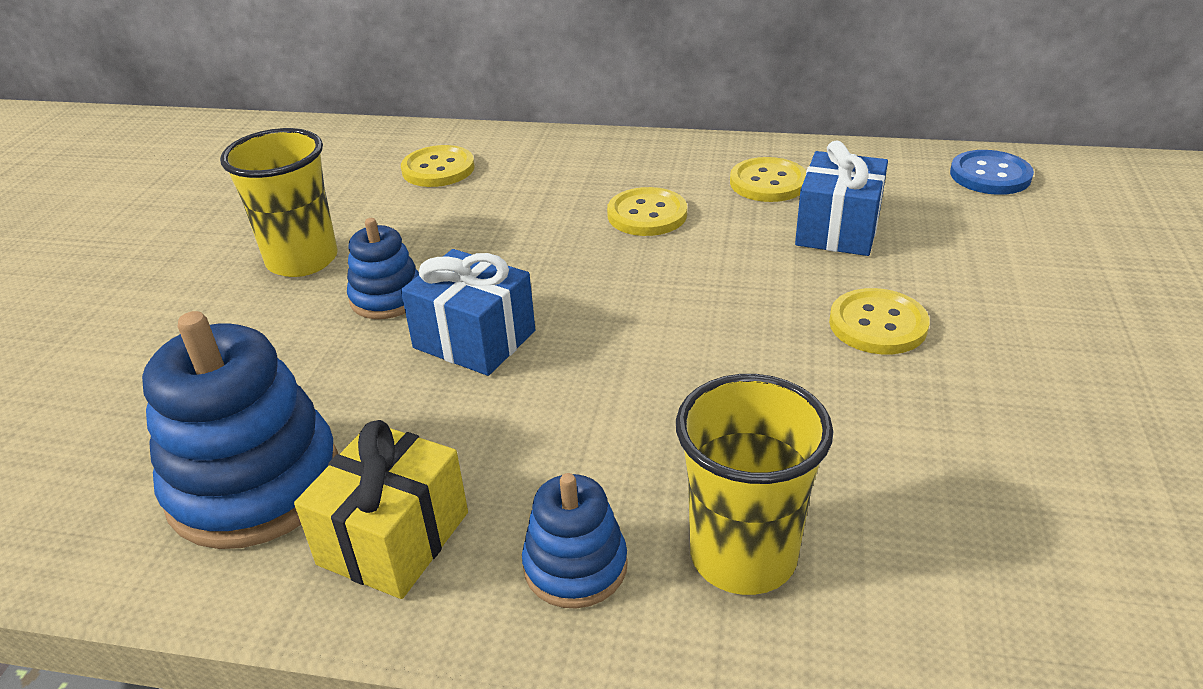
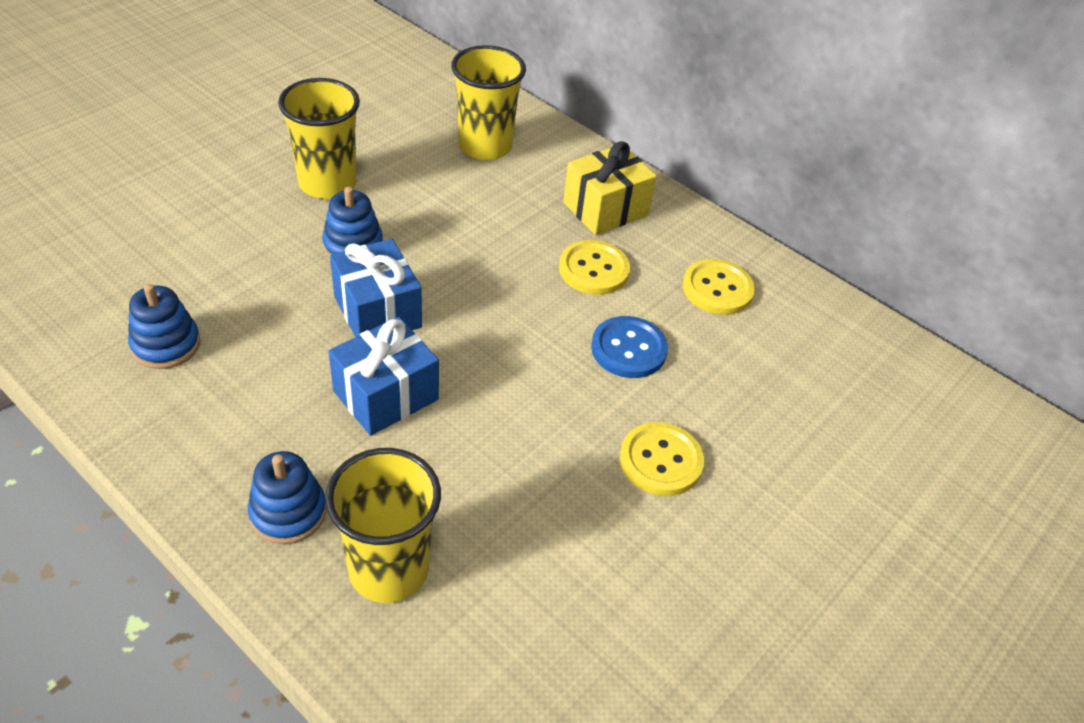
camera: 25 degrees right, 10 degrees up
blue stacking toy [142,311,338,549] -> blue stacking toy [128,284,200,369], size x0.55
yellow gift [294,420,468,599] -> yellow gift moved to [563,141,656,235]
yellow button [401,145,475,187] -> yellow cup [451,45,526,160]
blue gift [795,141,888,256] -> blue gift moved to [328,317,439,436]
blue button [950,150,1034,195] -> blue button moved to [591,316,668,378]

